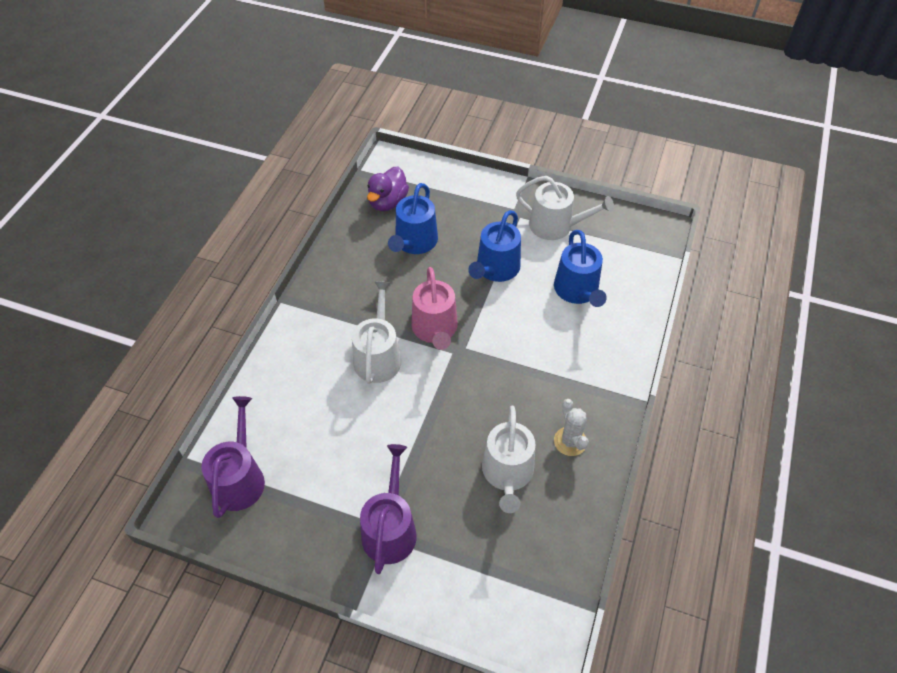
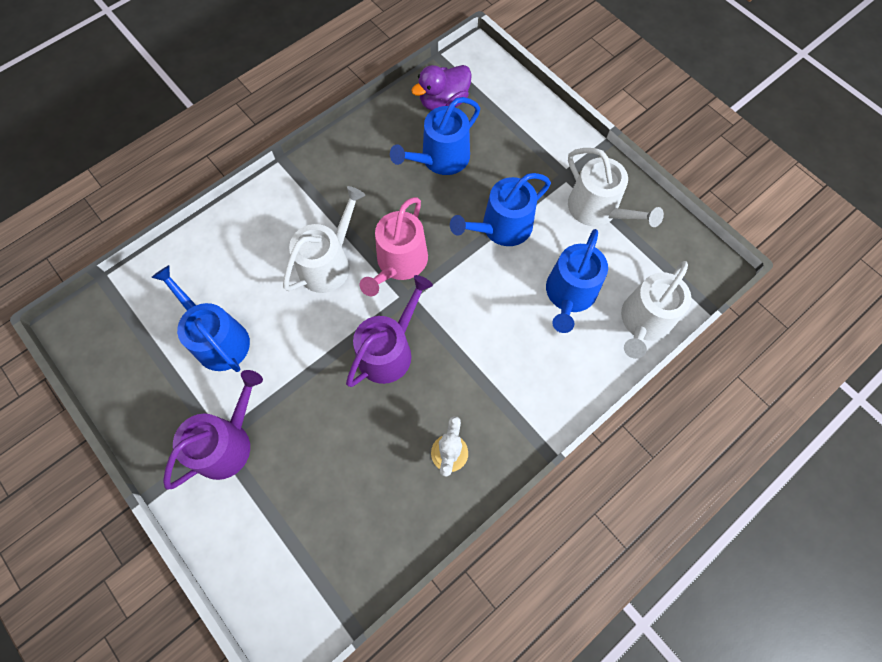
camera: 30 degrees right, 15 degrees up
purple watering can [201,396,265,518] -> purple watering can moved to [346,275,433,387]
white watering can [482,406,535,513] -> white watering can moved to [621,261,691,359]
none -> blue watering can [151,265,250,372]

